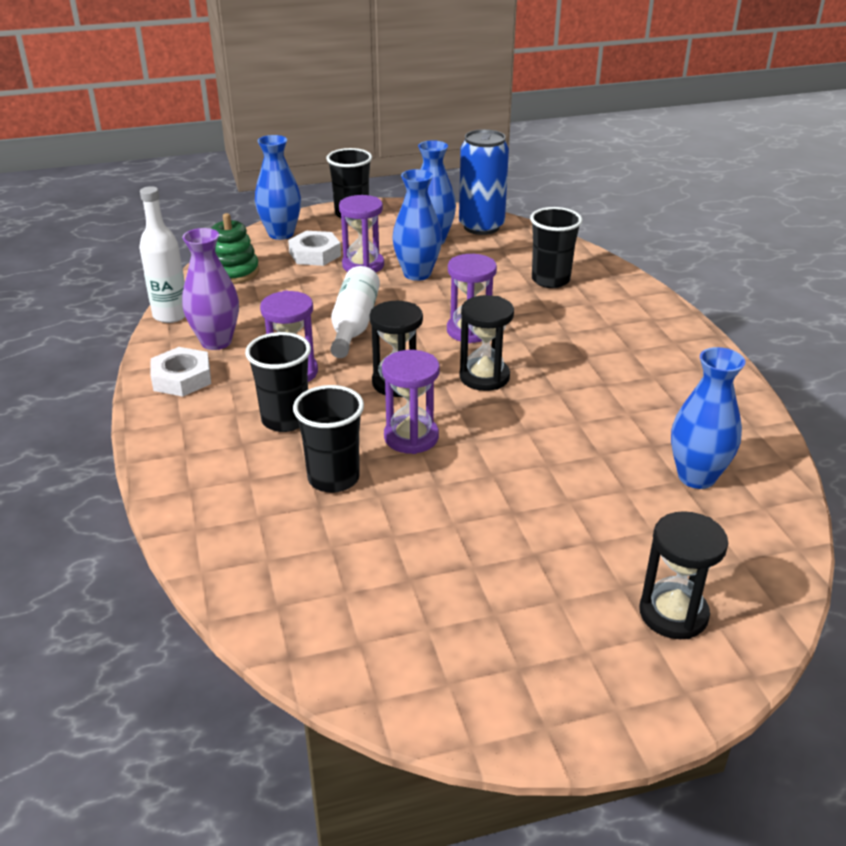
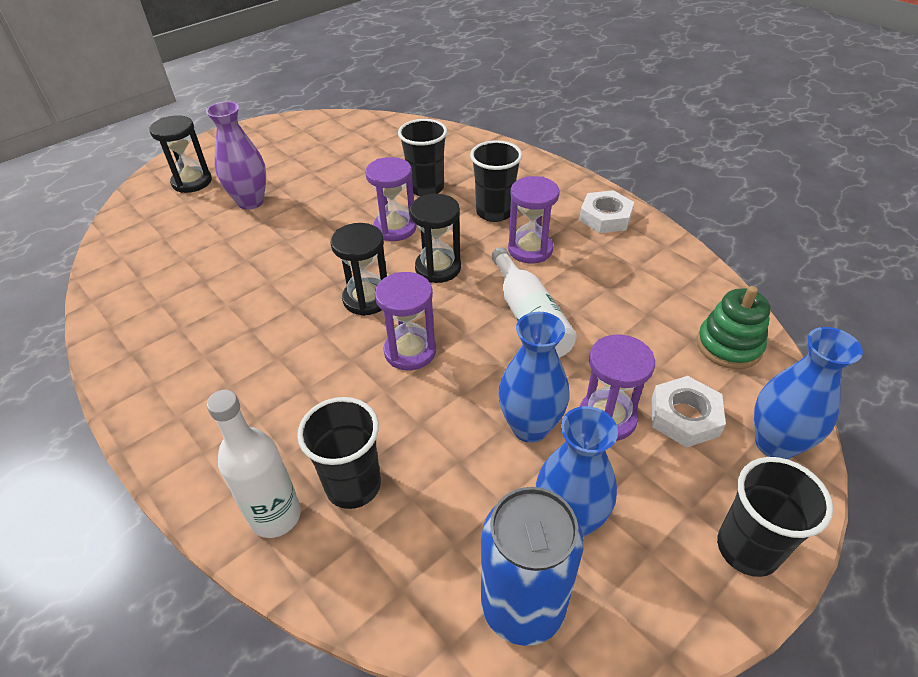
camera: 155 degrees right, 10 degrees up
white bottle [139,186,185,323] -> white bottle moved to [206,390,301,538]
purple vase [182,228,239,350] -> purple vase moved to [206,101,266,210]
blue vase [671,347,745,489] -> none

